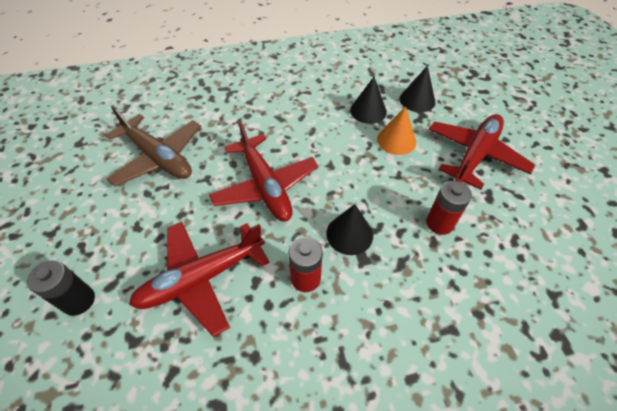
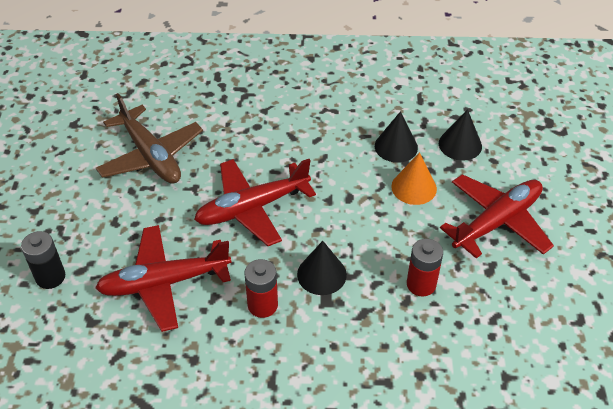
camera: 15 degrees right, 5 degrees down
red plane [209,121,318,222] -> red plane turned 75 degrees clockwise [194,159,316,246]

